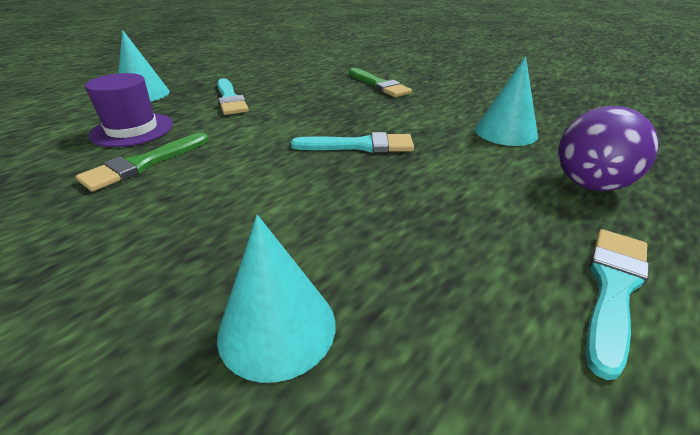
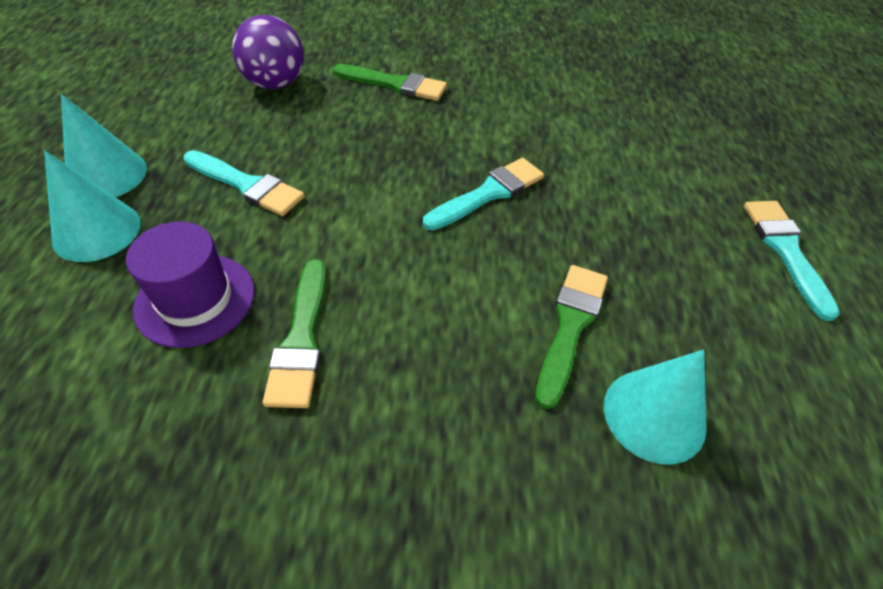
camera: 40 degrees left, 15 degrees up
turquoise cone [475,56,538,146] -> turquoise cone moved to [61,94,147,197]
purple ball [558,106,659,191] -> purple ball moved to [232,15,304,89]
none -> green brush [535,265,608,409]

